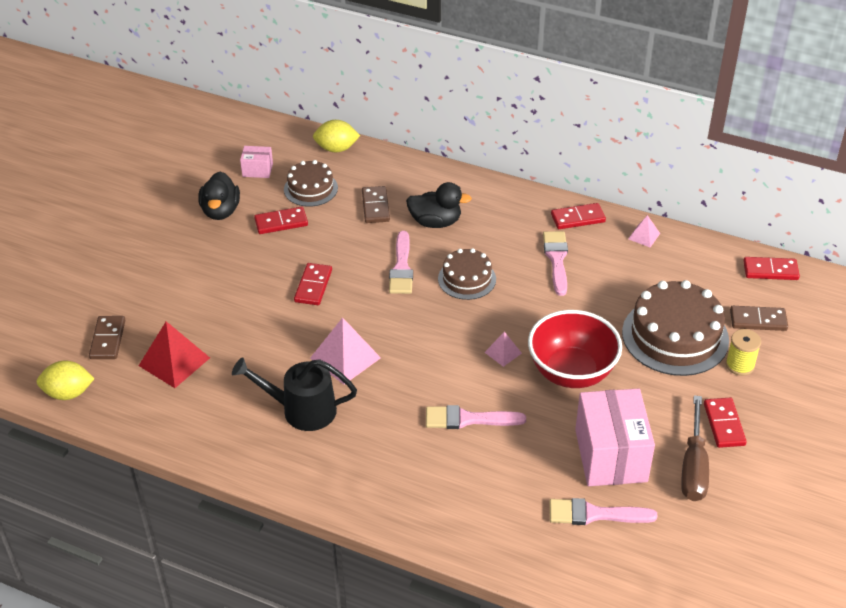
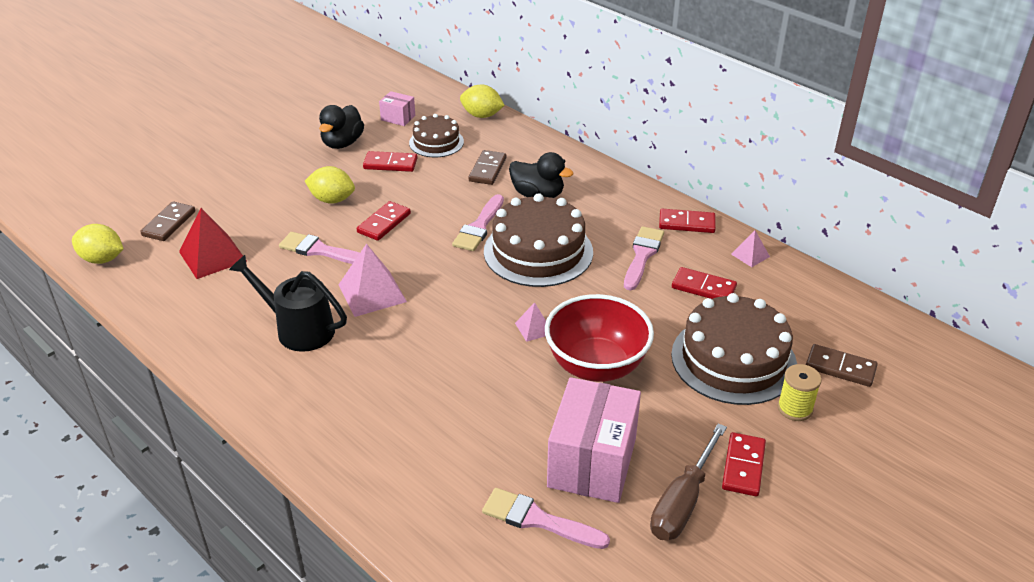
camera: 20 degrees right, 5 degrees down
pink brush [426,405,526,429] -> pink brush moved to [279,232,360,264]
brown cake [438,248,496,300] -> brown cake [484,193,593,287], size x1.74
red domino [743,257,800,280] -> red domino moved to [672,267,737,299]
none -> yellow lemon [305,166,355,204]

